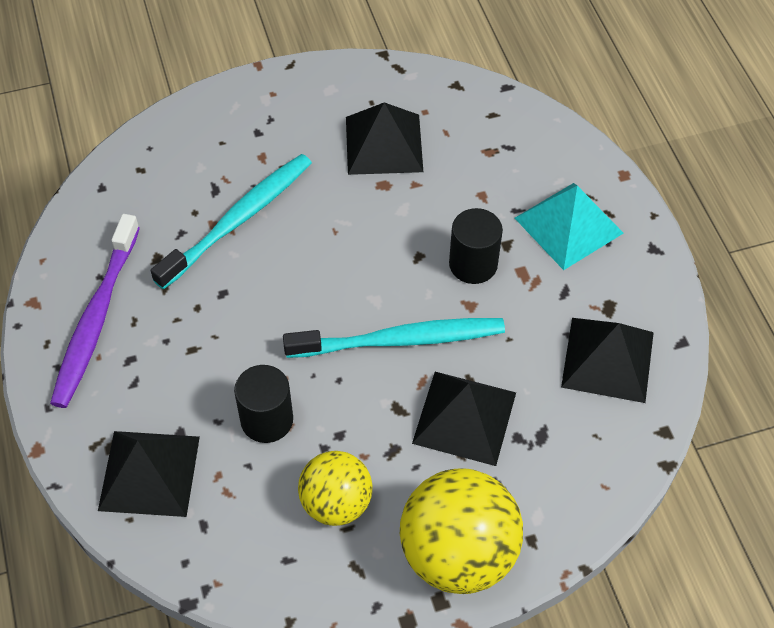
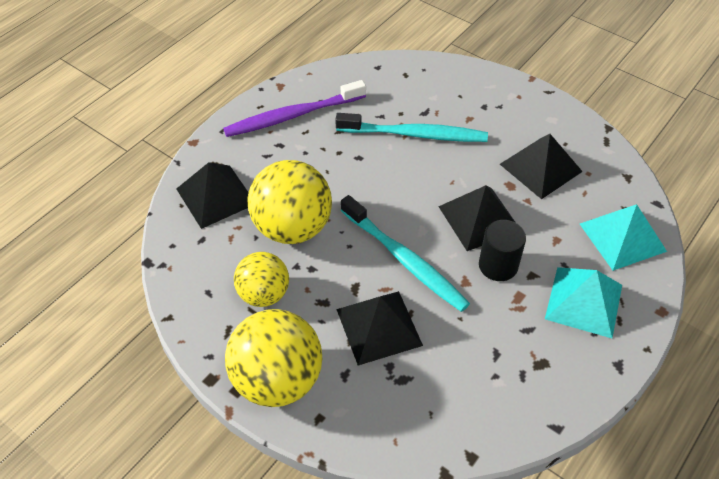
camera: 55 degrees right, 5 degrees down
black cylinder [234,365,293,443] -> yellow ball [248,160,332,244]
black pyramid [561,318,654,403] -> black pyramid moved to [438,185,516,251]
none -> turquoise pyramid [580,204,667,271]

